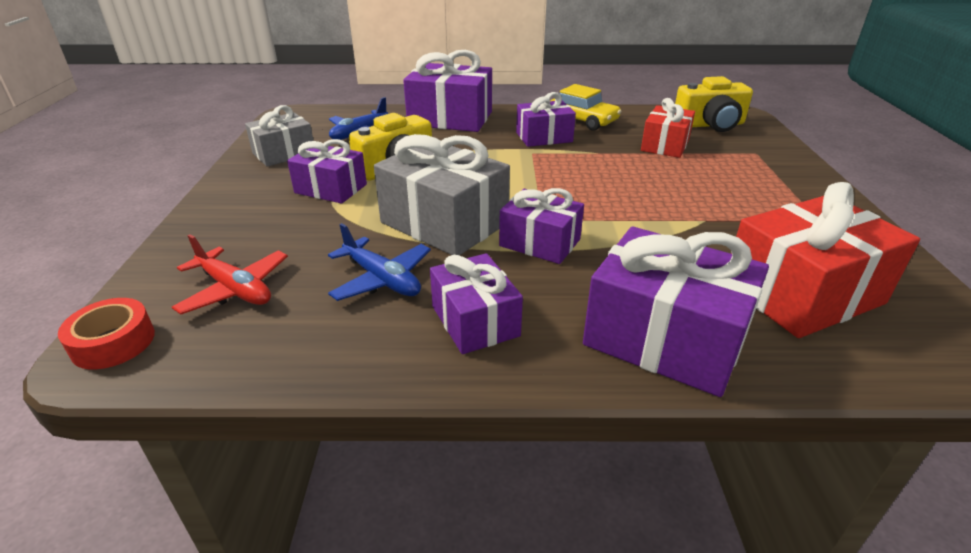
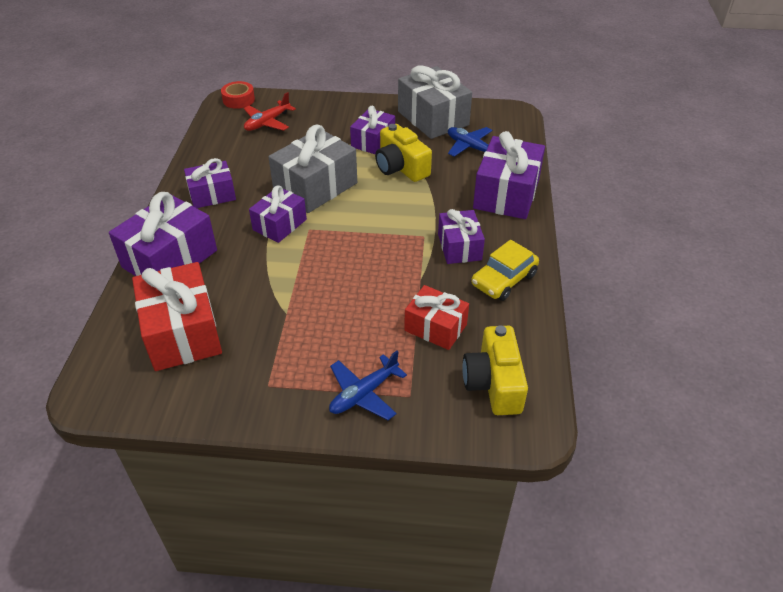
camera: 95 degrees right, 10 degrees up
grey gift [245,105,313,167] -> grey gift [398,66,472,139], size x1.63
blue plane [328,223,431,301] -> blue plane moved to [329,350,407,420]

